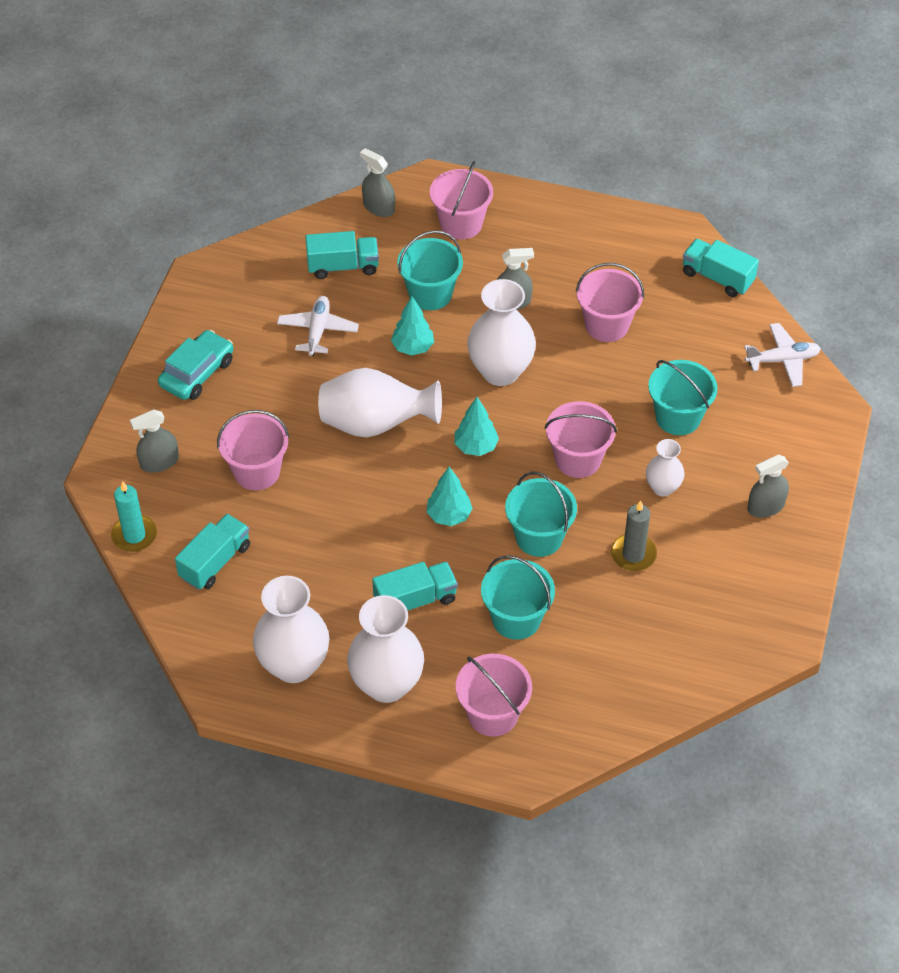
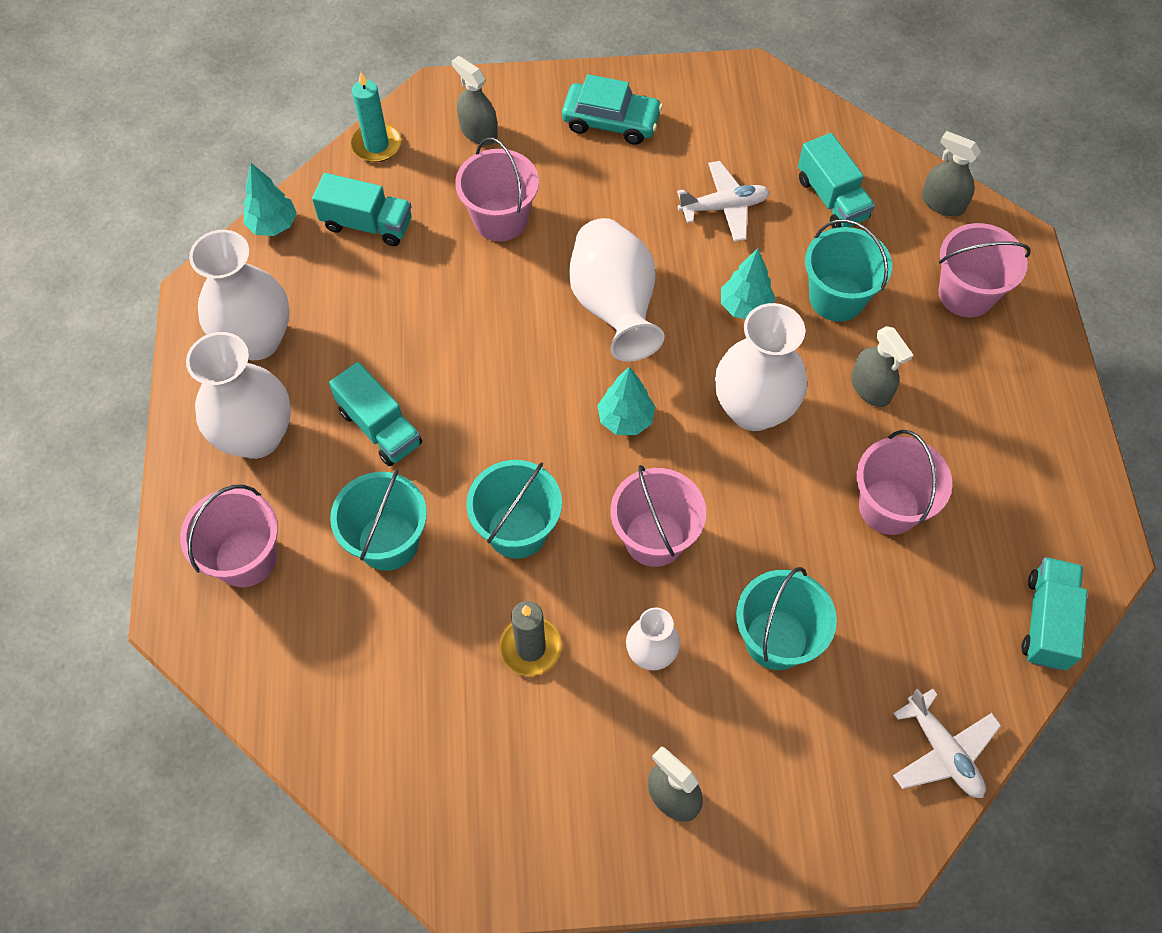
camera: 70 degrees right, 10 degrees up
grey spray bottle [360,148,395,217] -> grey spray bottle turned 75 degrees counterclockwise [922,131,981,216]
turquoise tree [426,467,473,526] -> turquoise tree moved to [244,163,297,236]

